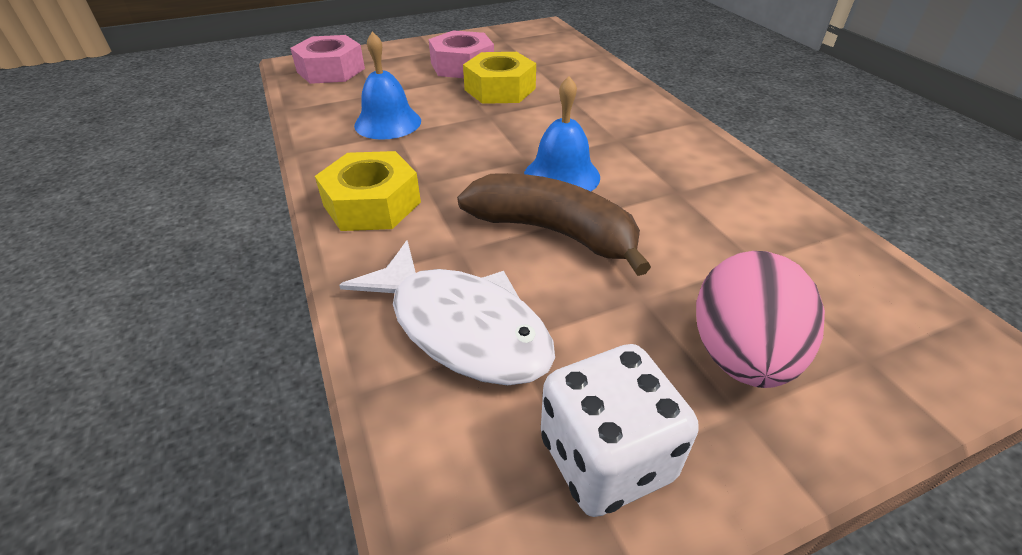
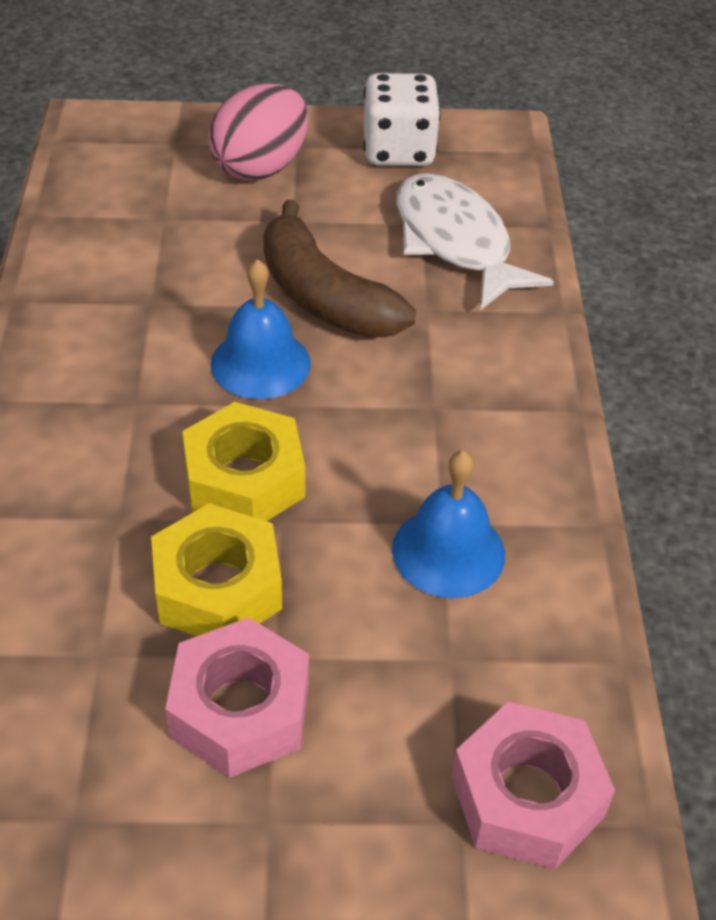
camera: 160 degrees left, 5 degrees up
yellow nut [315,151,421,231] -> yellow nut moved to [182,402,305,521]

